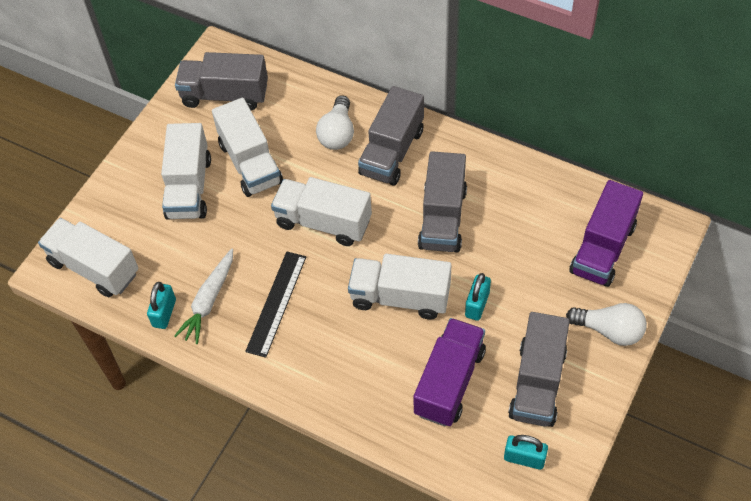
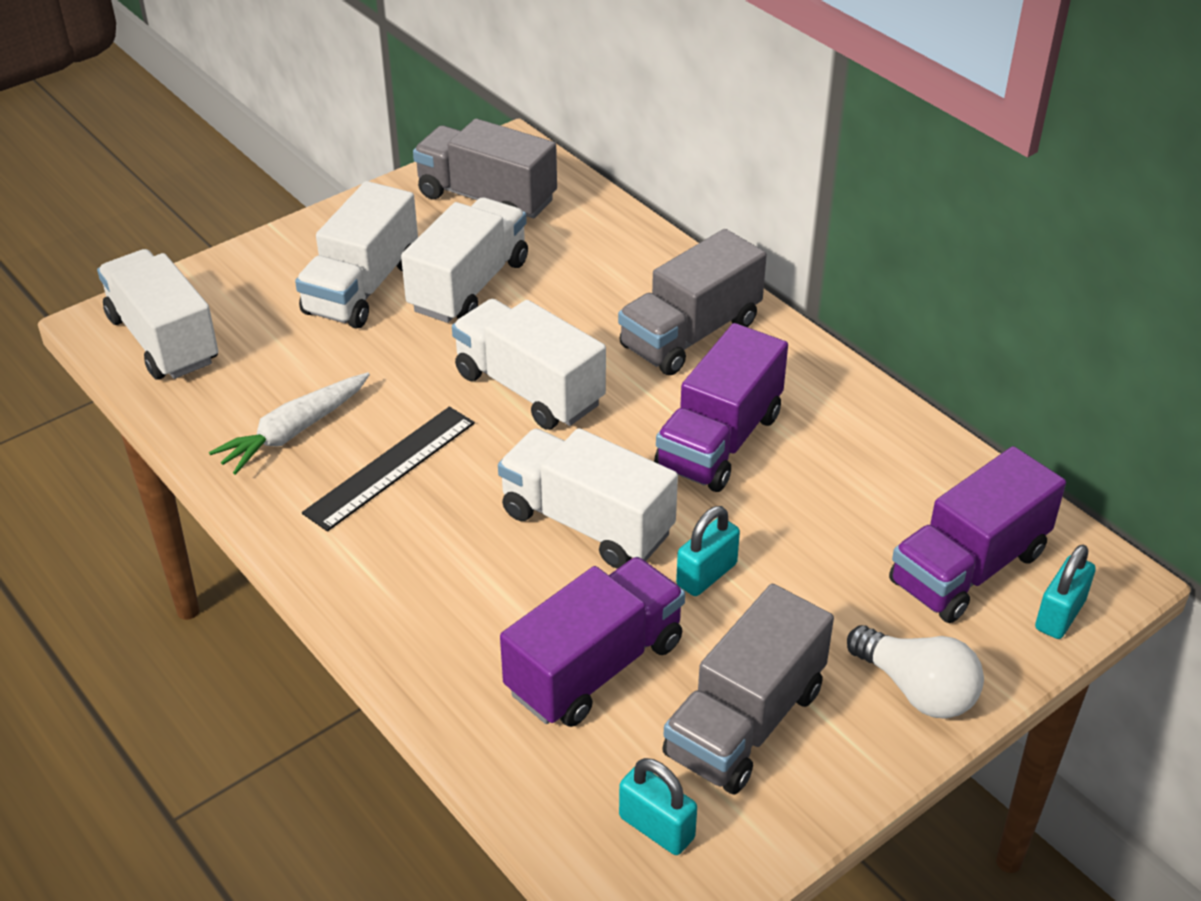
camera: 20 degrees right, 15 degrees down
turquoise padlock [147,282,176,329] -> turquoise padlock moved to [1035,545,1096,639]
white truck [212,98,283,197] -> white truck turned 150 degrees counterclockwise [401,197,528,323]
white light bulb [316,95,354,150] -> none
grey truck [418,151,467,253] -> purple truck [654,323,788,492]

